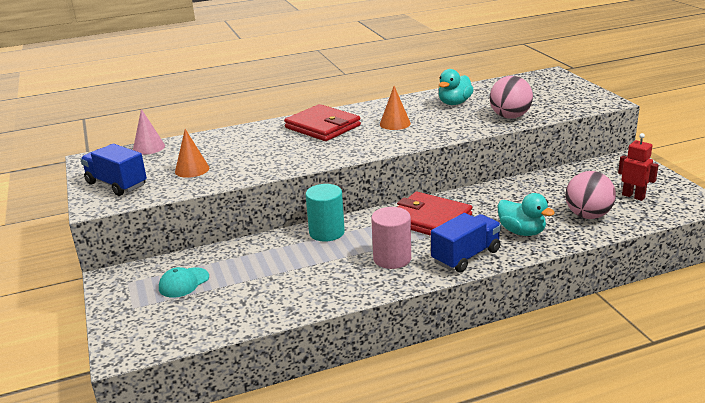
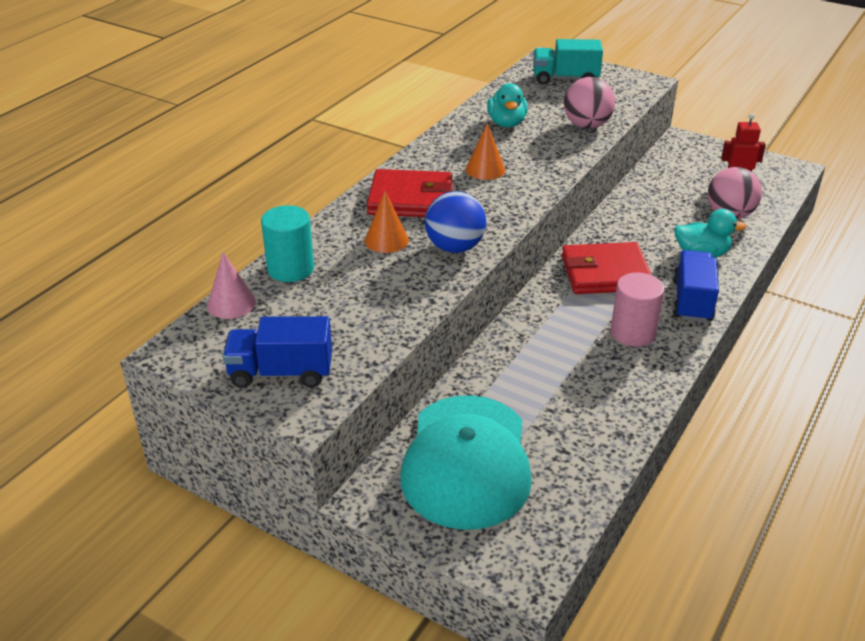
camera: 40 degrees left, 10 degrees up
turquoise cap [159,267,209,298] -> turquoise cap [401,395,532,530], size x2.48
orange cone [175,129,209,178] -> orange cone moved to [365,191,409,253]
turquoise cylinder [306,184,345,242] -> turquoise cylinder moved to [261,205,314,282]
none -> blue ball [425,191,486,253]
none -> turquoise truck [533,39,603,84]

